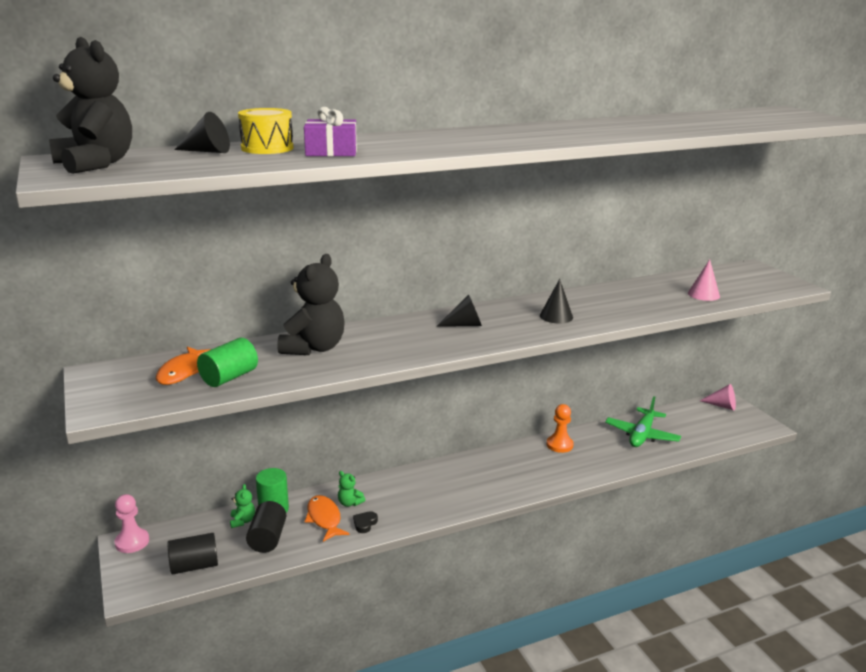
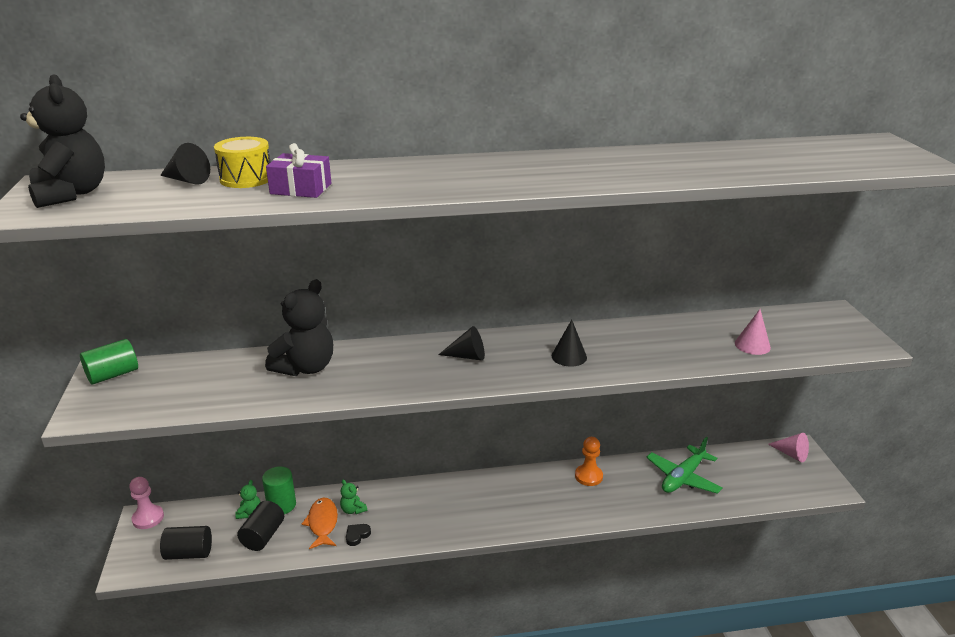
camera: 15 degrees right, 5 degrees up
orange fish [156,347,211,385] -> none
green cylinder [197,338,258,387] -> green cylinder moved to [80,339,138,384]

